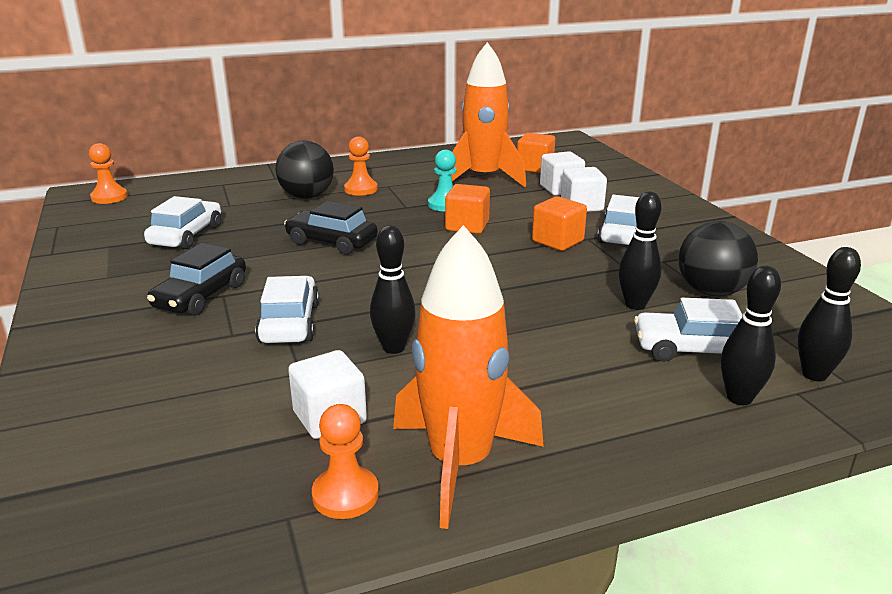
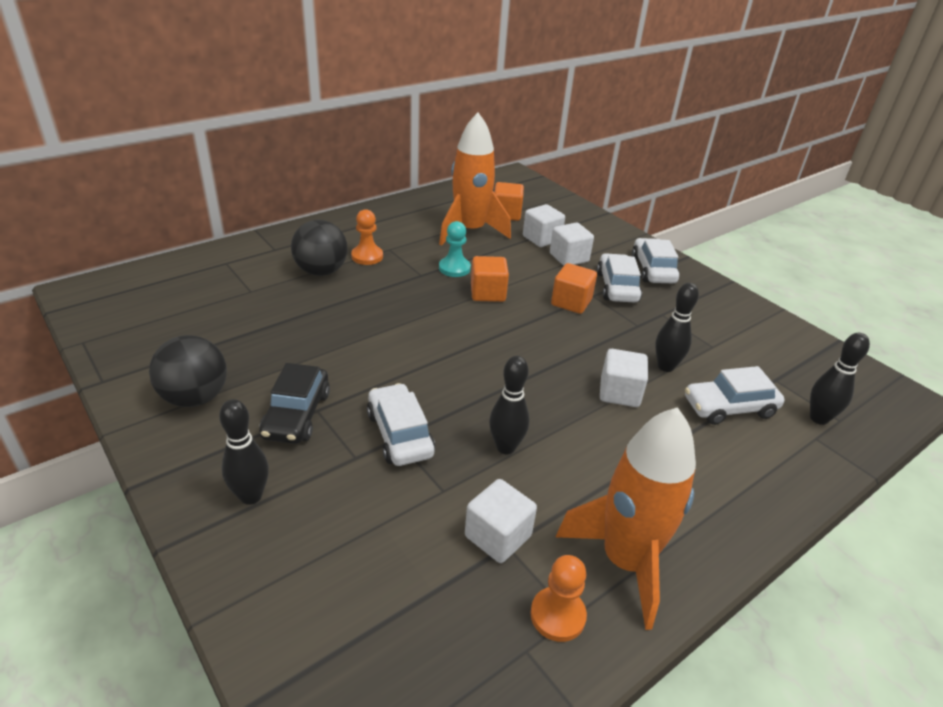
camera: 20 degrees left, 10 degrees up
orange pawn [89,143,128,204] -> none
white car [144,196,221,249] -> white car moved to [632,238,679,283]
black car [284,201,378,254] -> none
black ball [679,221,758,296] -> black ball moved to [149,335,227,407]
black bowling pin [721,266,781,405] -> black bowling pin moved to [219,399,269,505]
none -> white cube [600,349,648,407]

